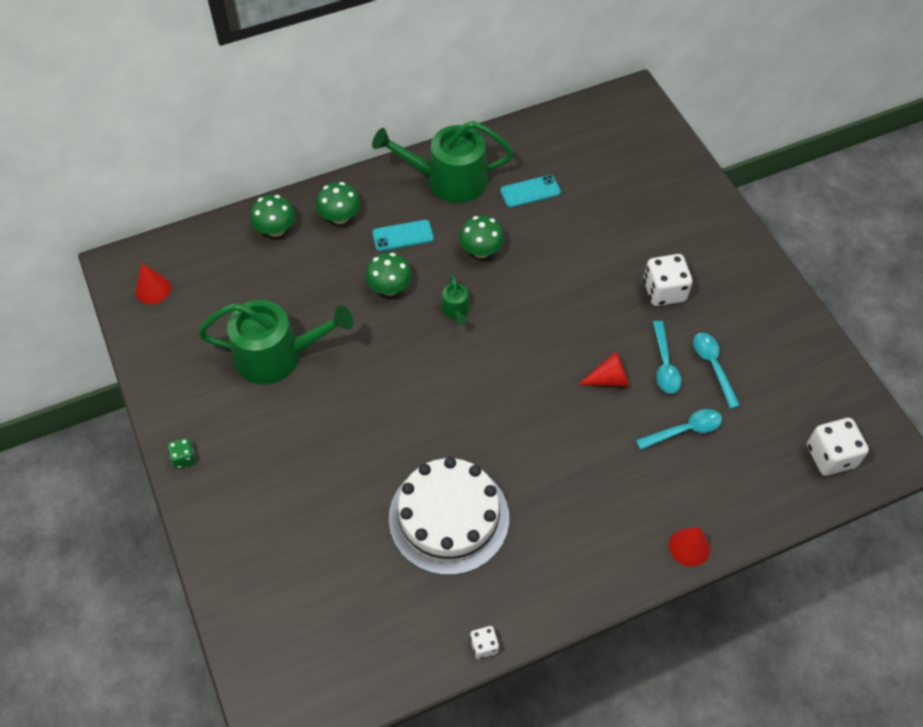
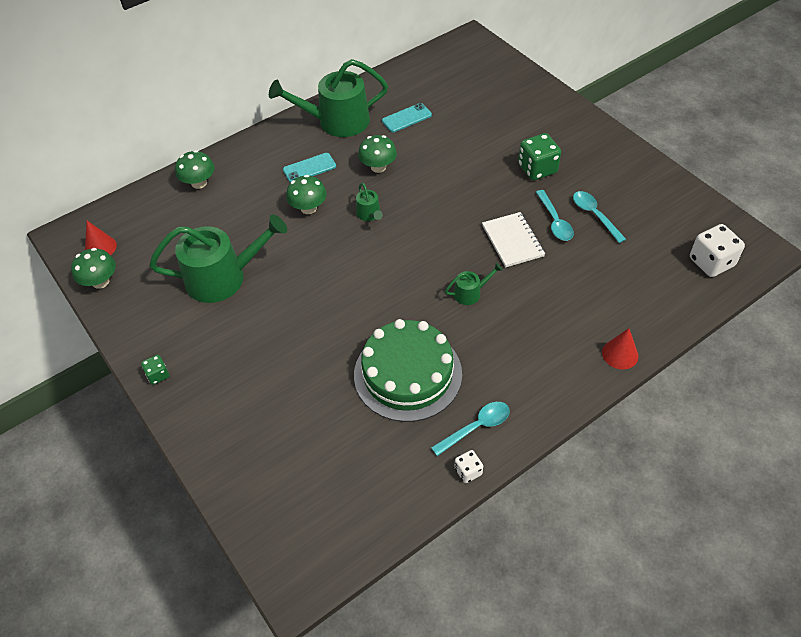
camera: 10 degrees left, 5 degrees down
green mushroom [316,182,360,224] -> green mushroom moved to [71,248,116,289]
white cake [389,457,509,575] -> green cake [354,319,462,422]
red cone [578,351,629,386] -> white notebook [482,212,545,268]
turquoise spoon [636,409,722,450] -> turquoise spoon moved to [431,402,510,456]
white dice [644,254,693,306] -> green dice [518,133,561,180]
none -> green watering can [445,263,503,305]

